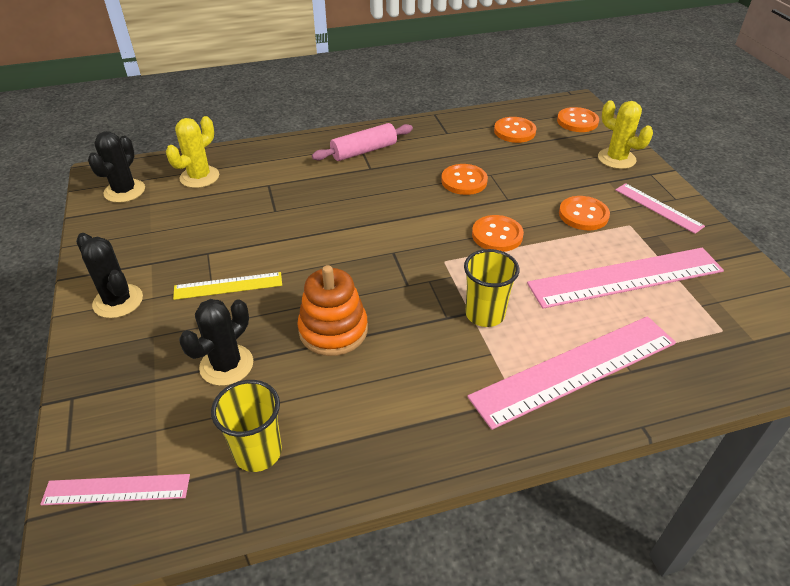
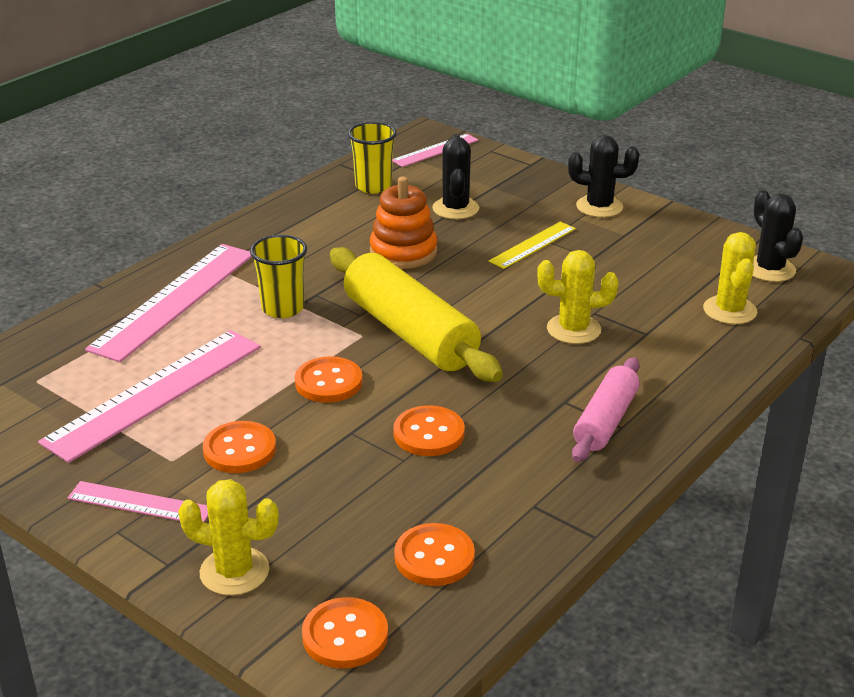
camera: 145 degrees right, 10 degrees down
none -> yellow rolling pin [330,247,503,382]
none -> yellow cactus [537,250,618,344]

